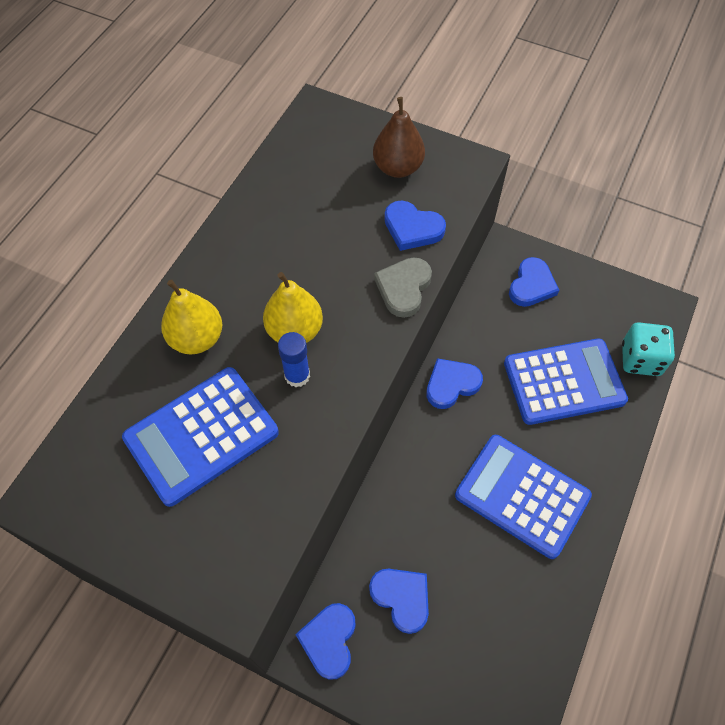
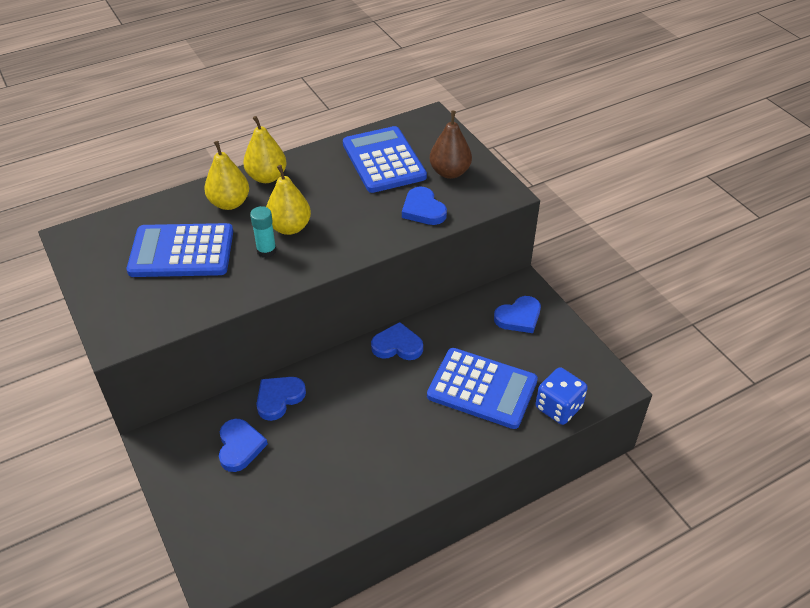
camera: 35 degrees right, 15 degrees down
blue glue stick [278,332,310,387] -> turquoise glue stick [250,206,277,258]
blue heart [295,603,356,680] -> blue heart moved to [256,377,306,421]
grey heart [374,257,432,318] -> none
blue calculator [455,435,592,559] -> blue calculator moved to [343,126,427,193]
turquoise dice [622,322,675,376] -> blue dice [536,367,588,425]
none -> yellow pear [243,116,287,183]

